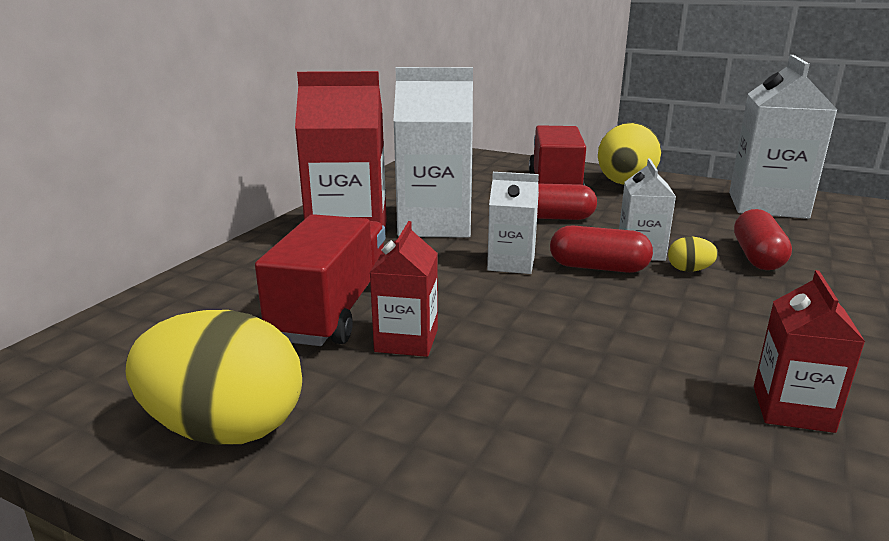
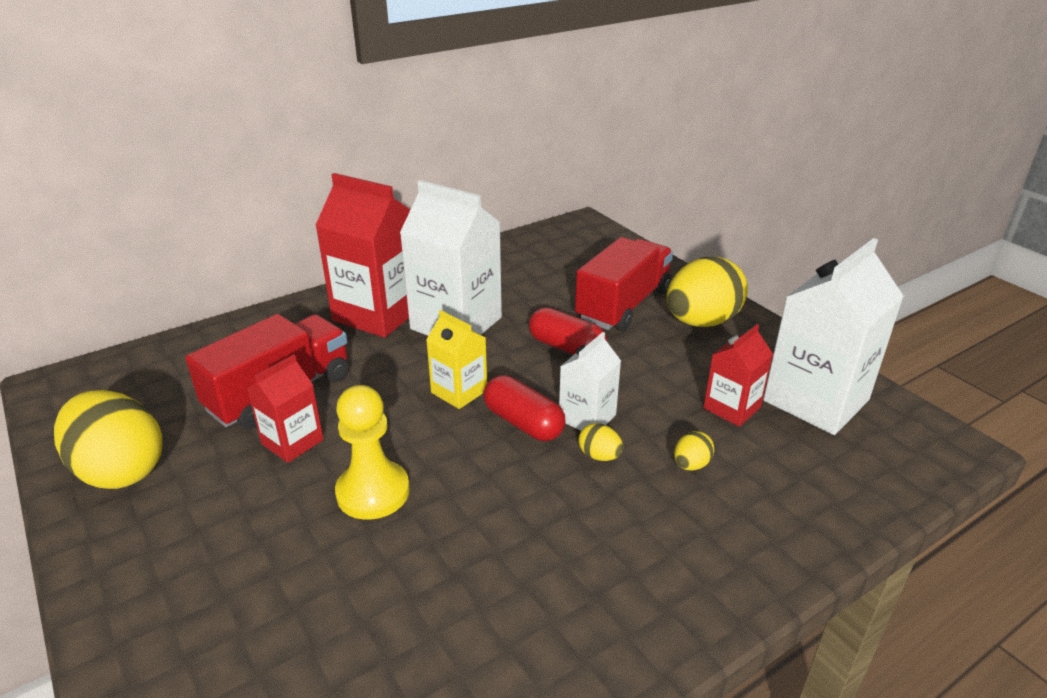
camera: 30 degrees right, 10 degrees up
white carton [487,172,539,274] -> yellow carton [426,310,487,409]
red capsule [734,209,792,270] -> yellow egg [674,431,714,471]
red carton [754,270,865,433] -> red carton moved to [703,324,773,427]
none -> yellow pawn [335,385,410,520]

